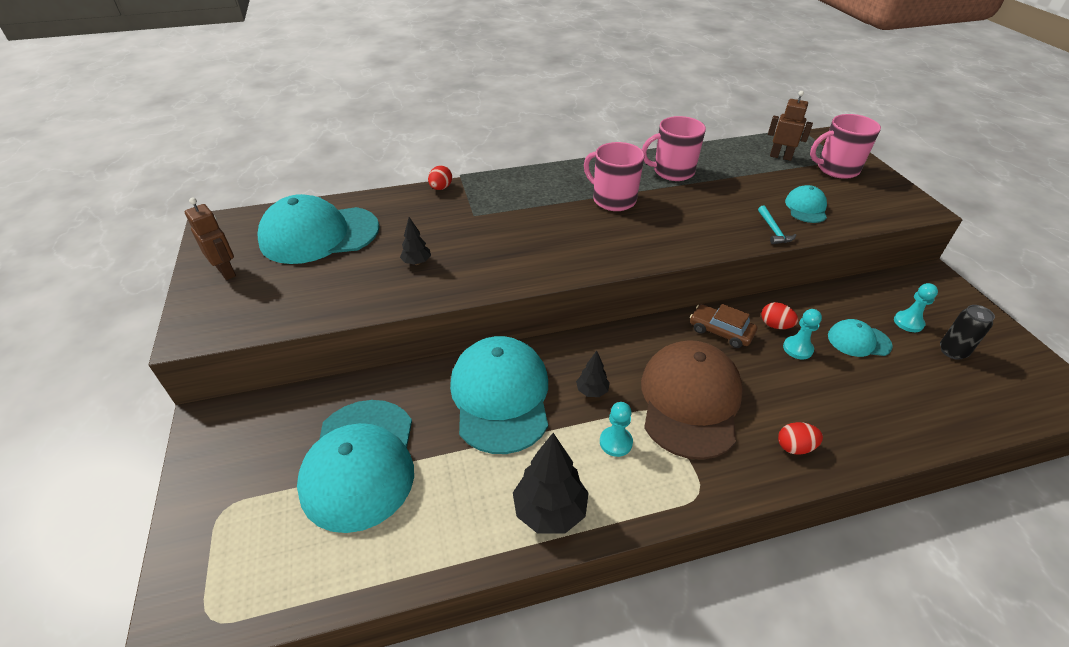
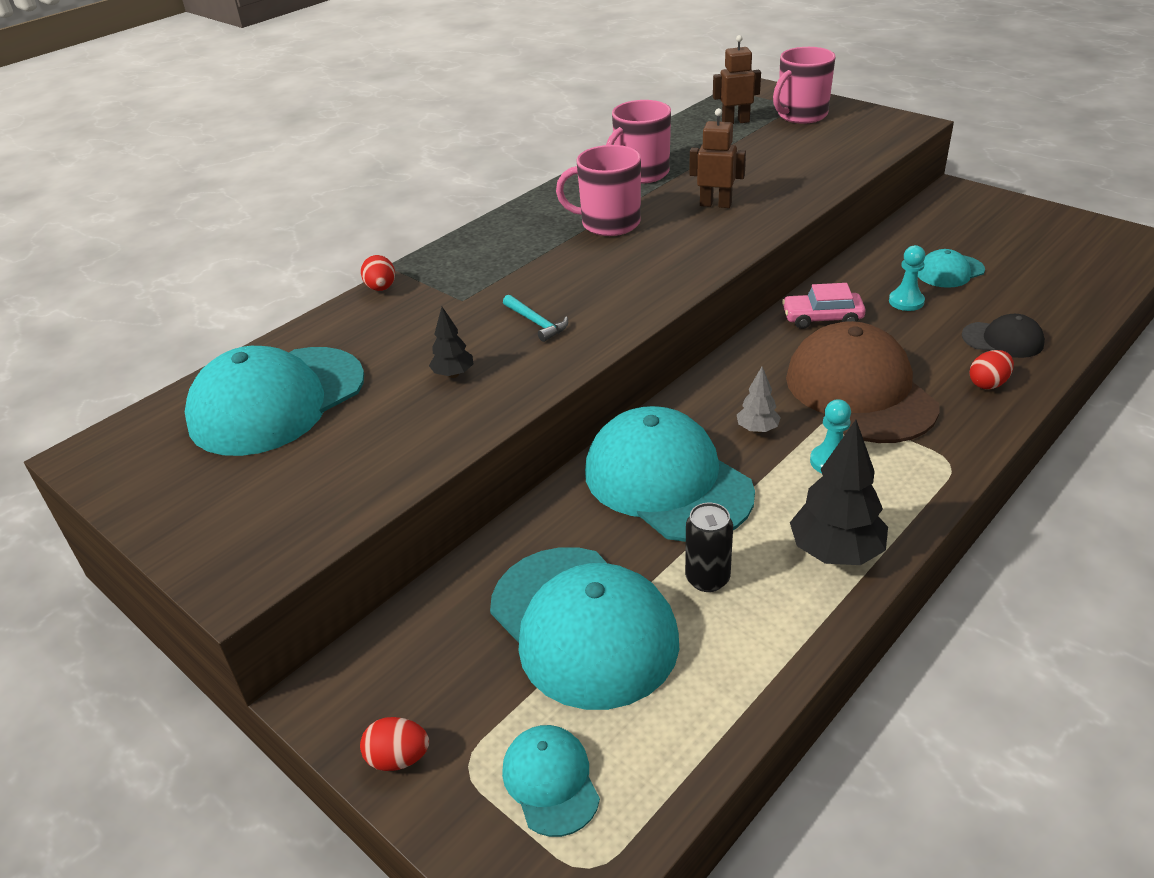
camera: 30 degrees left, 5 degrees down
brown robot [185,198,236,280] -> brown robot moved to [689,108,746,208]
black tree [576,351,610,397] -> grey tree [737,367,781,433]
brown car [690,304,757,348] -> pink car [782,283,866,329]
turquoise hammer [758,206,796,244] -> turquoise hammer moved to [503,295,568,342]
red egg [761,302,798,329] -> red egg moved to [360,717,429,771]
turquoise cap [785,185,827,223] -> turquoise cap moved to [502,725,600,837]
turquoise pawn [894,283,938,332] -> none
black can [940,305,995,360] -> black can moved to [685,503,733,592]
none -> black cap [962,314,1045,358]

